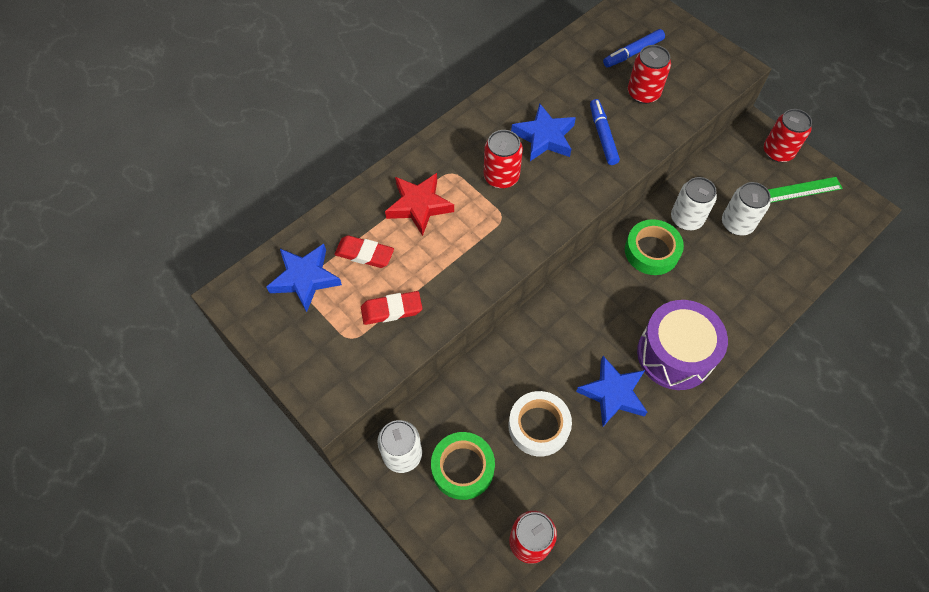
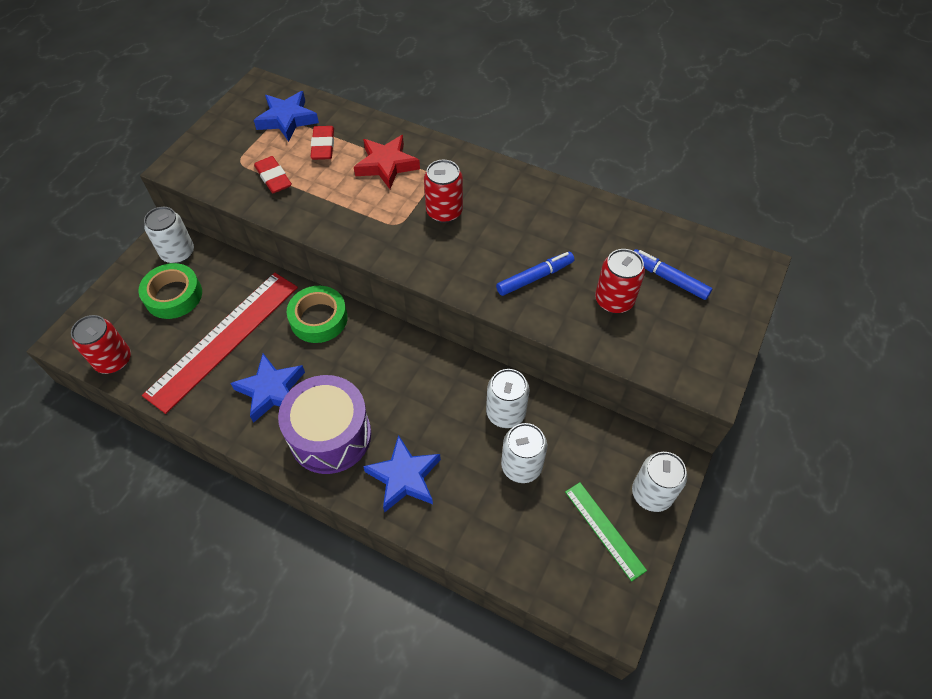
camera: 70 degrees right, 5 degrees down
white tape [508,391,572,456] -> red ruler [142,273,298,414]
blue star [511,103,576,161] -> blue star moved to [363,435,441,512]
green tape [625,219,684,275] -> green tape moved to [287,286,348,343]
red can [764,109,812,162] -> white can [632,452,687,512]

